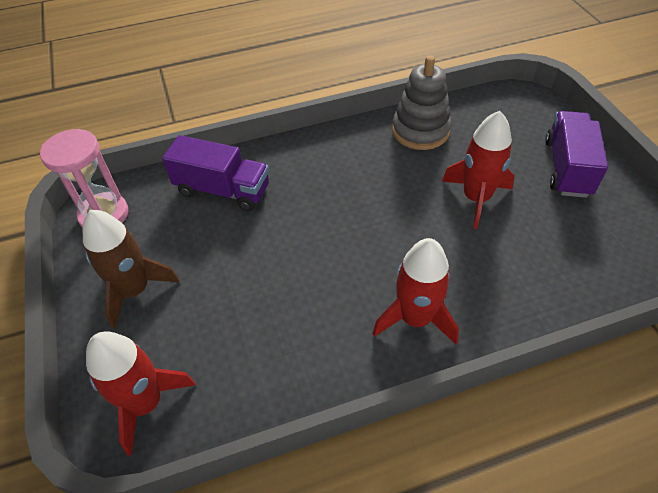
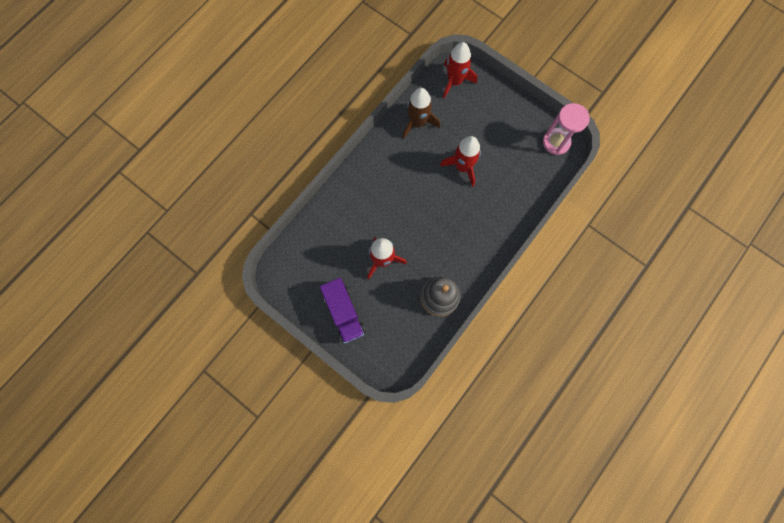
camera: 145 degrees right, 25 degrees up
brown rocket [83,210,180,329] -> brown rocket moved to [402,88,440,139]
purple truck [162,135,269,211] -> none
red rocket [373,238,459,345] -> red rocket moved to [440,136,481,187]

